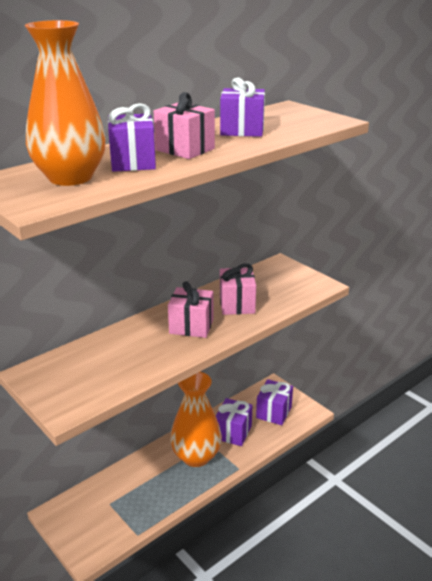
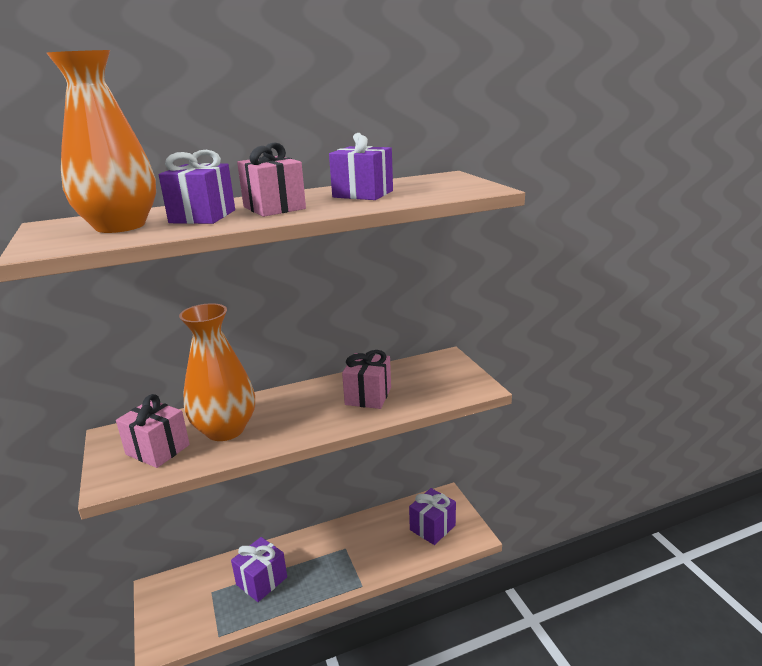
camera: 20 degrees right, 5 degrees down
pink gift [168,281,213,338] -> pink gift moved to [116,394,190,468]
orange vase [170,372,222,467] -> orange vase moved to [179,303,255,441]
purple gift [216,398,252,446] -> purple gift moved to [231,537,287,602]

